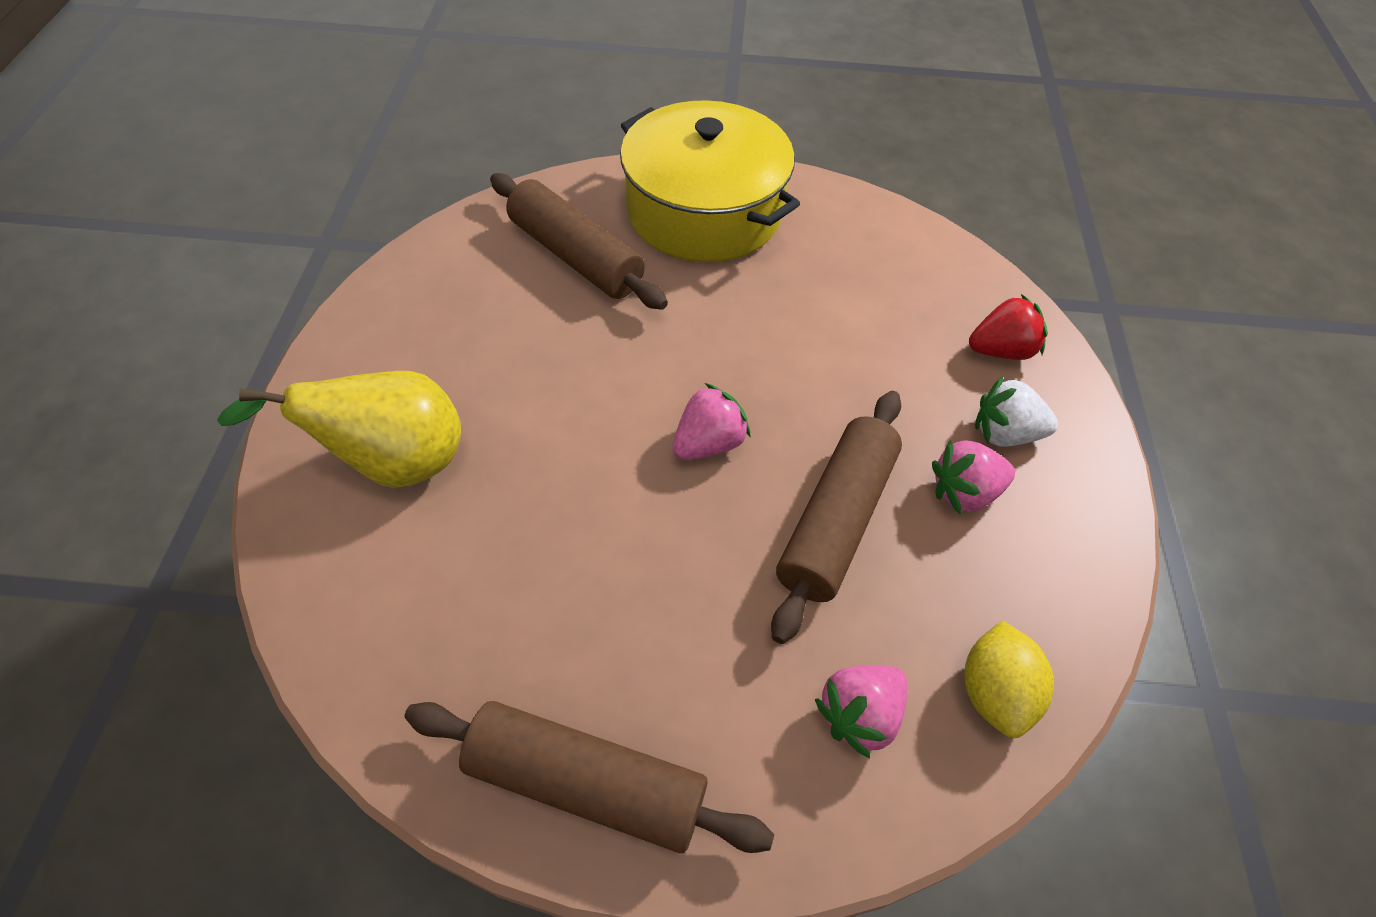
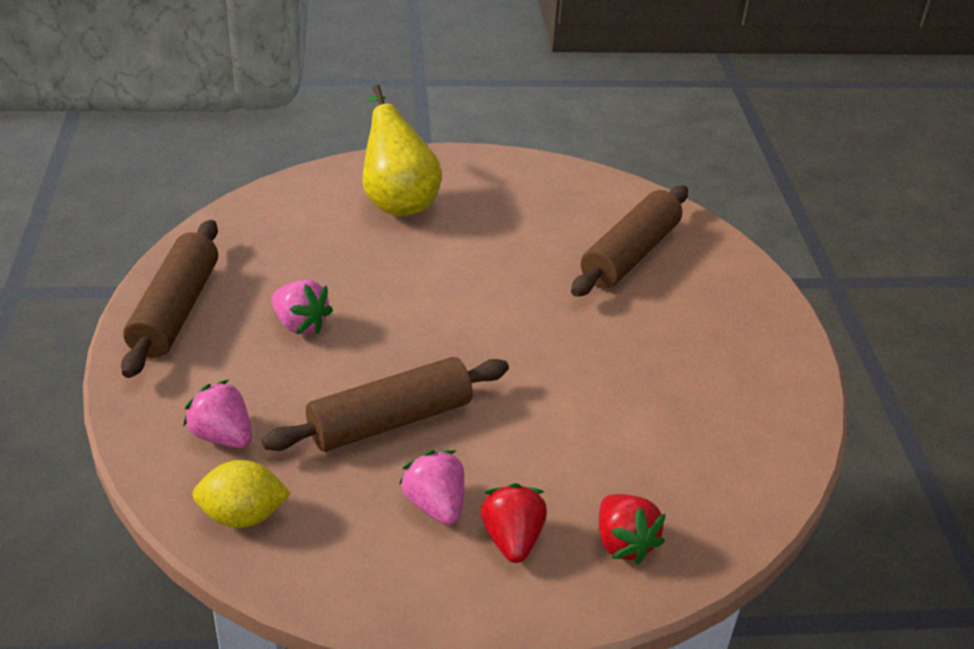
camera: 80 degrees right, 15 degrees down
yellow pot [620,100,800,262] -> none
pink strawberry [673,383,751,460] -> pink strawberry moved to [271,280,333,334]
brown rolling pin [771,391,902,644] -> brown rolling pin turned 45 degrees counterclockwise [262,357,509,452]
white strawberry [975,376,1058,447] -> red strawberry [481,483,547,563]

